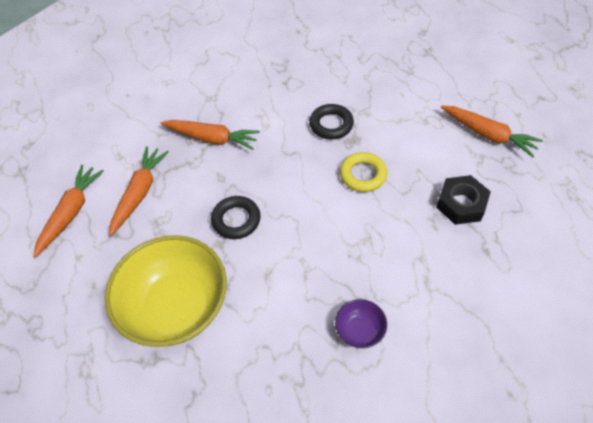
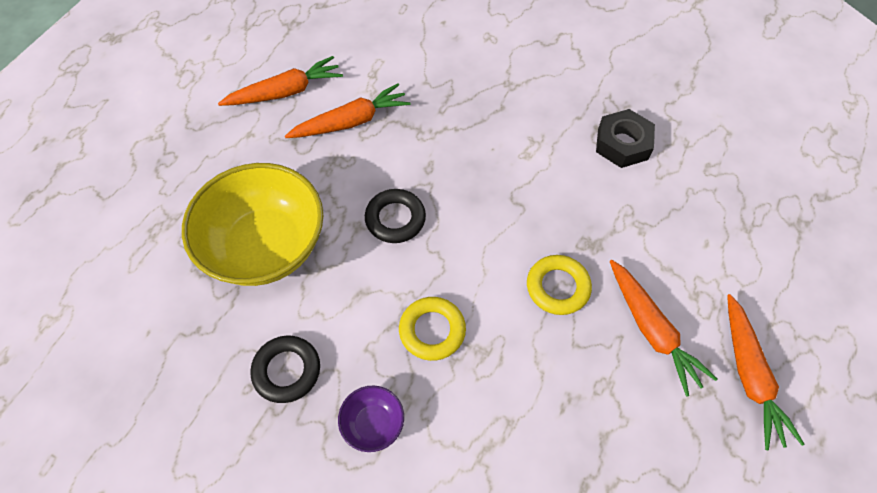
camera: 45 degrees right, 5 degrees up
orange carrot [160,120,260,150] -> orange carrot moved to [610,260,717,397]
black ring [309,104,354,139] -> black ring moved to [250,336,320,403]
black nut [436,175,491,225] -> black nut moved to [596,109,655,168]
none -> yellow ring [399,297,466,361]

